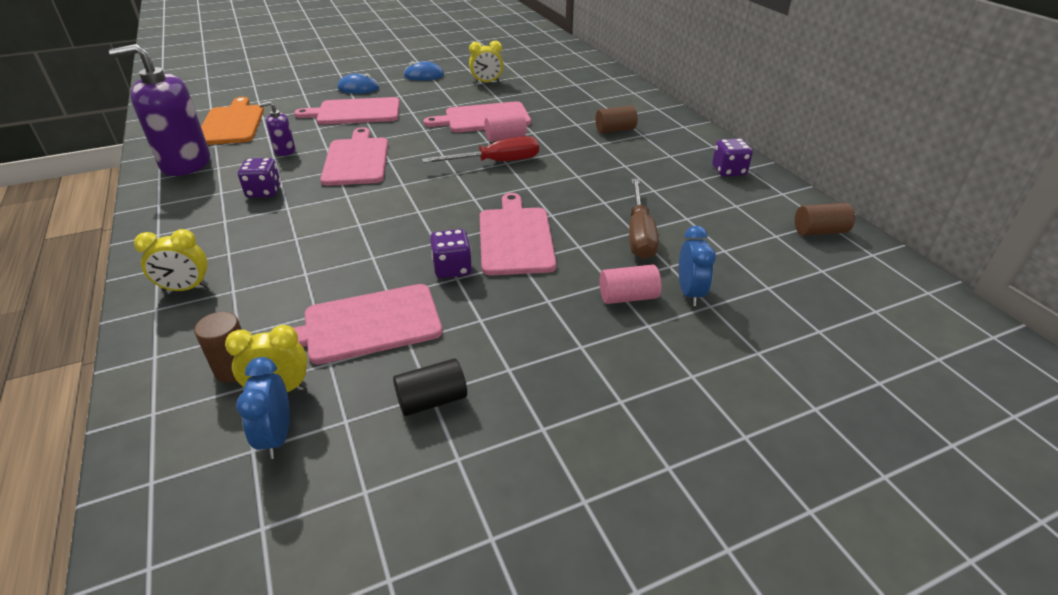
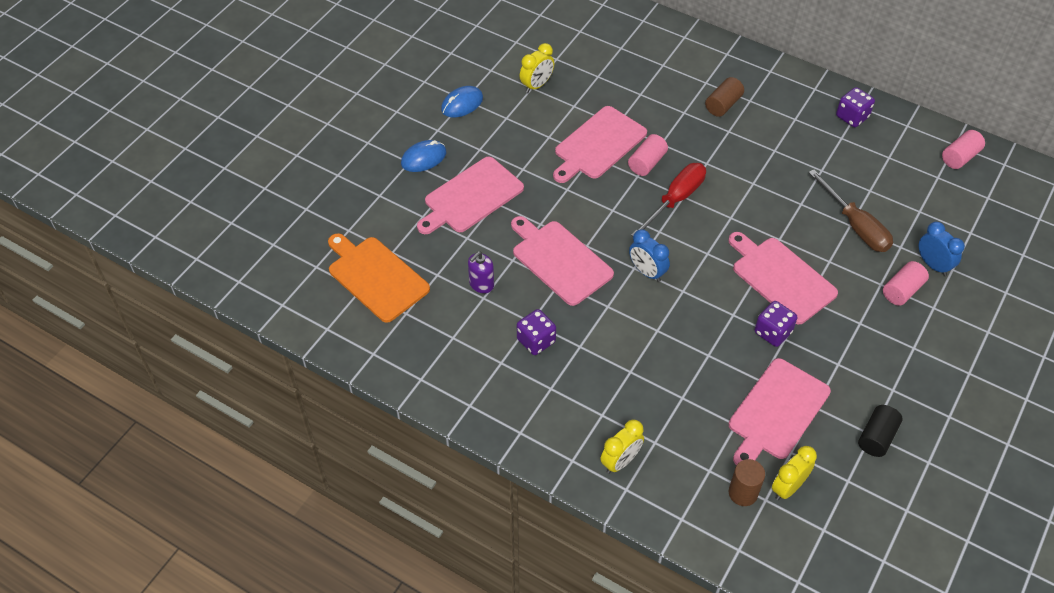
camera: 35 degrees left, 15 degrees up
purple soap dispenser [109,44,210,176] -> none
blue clock [236,357,290,459] -> blue clock moved to [629,229,670,282]
brown cylinder [795,203,855,236] -> pink cylinder [942,130,985,169]

